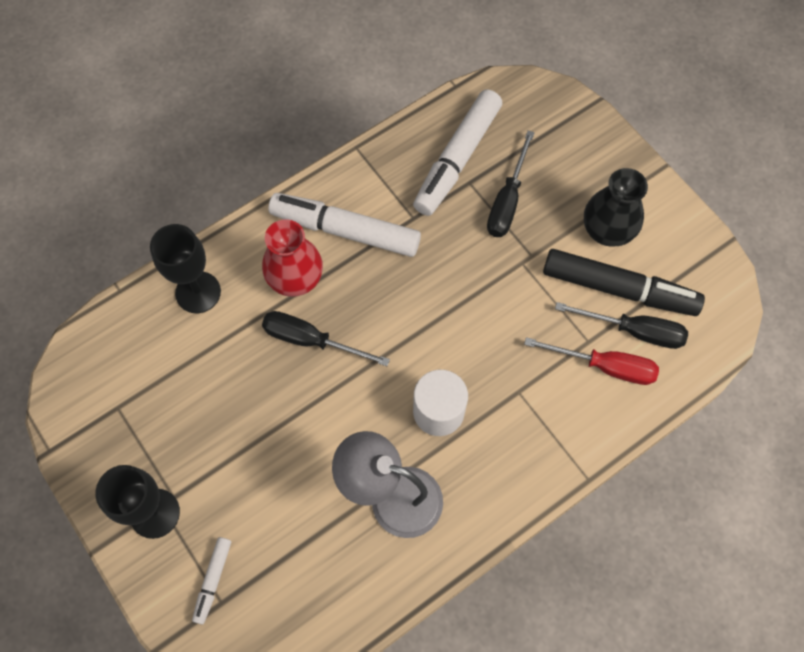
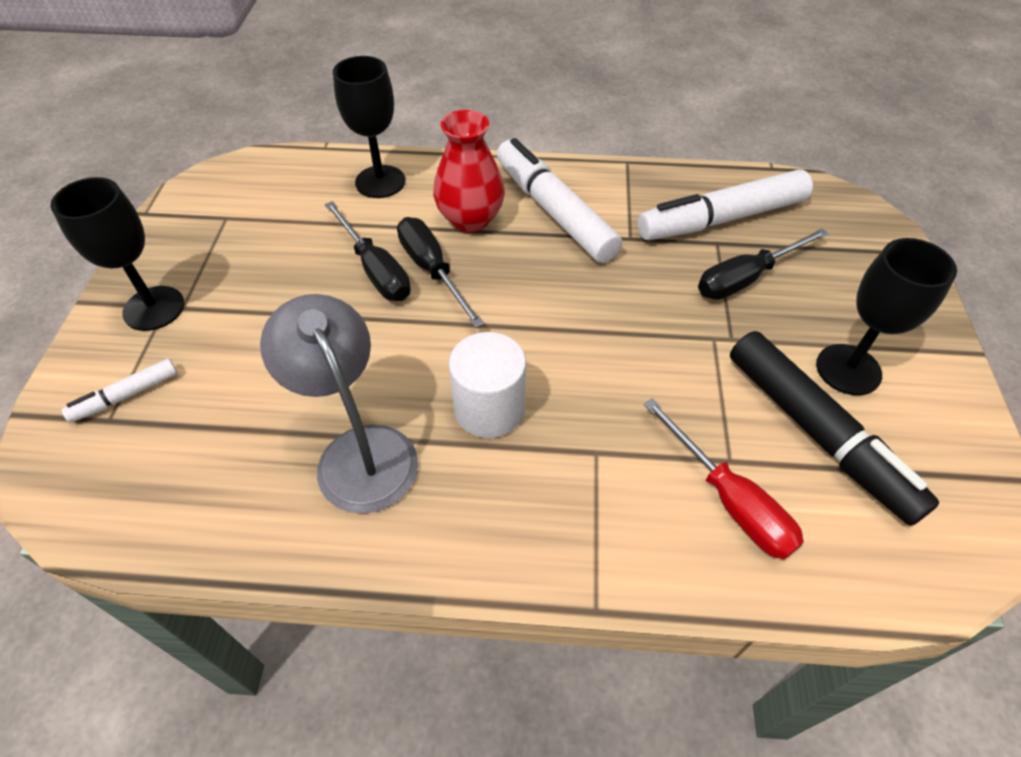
camera: 40 degrees right, 15 degrees down
black screwdriver [555,302,688,349] -> black screwdriver moved to [325,201,411,301]
black vase [584,168,648,247] -> black goblet [816,238,957,395]

